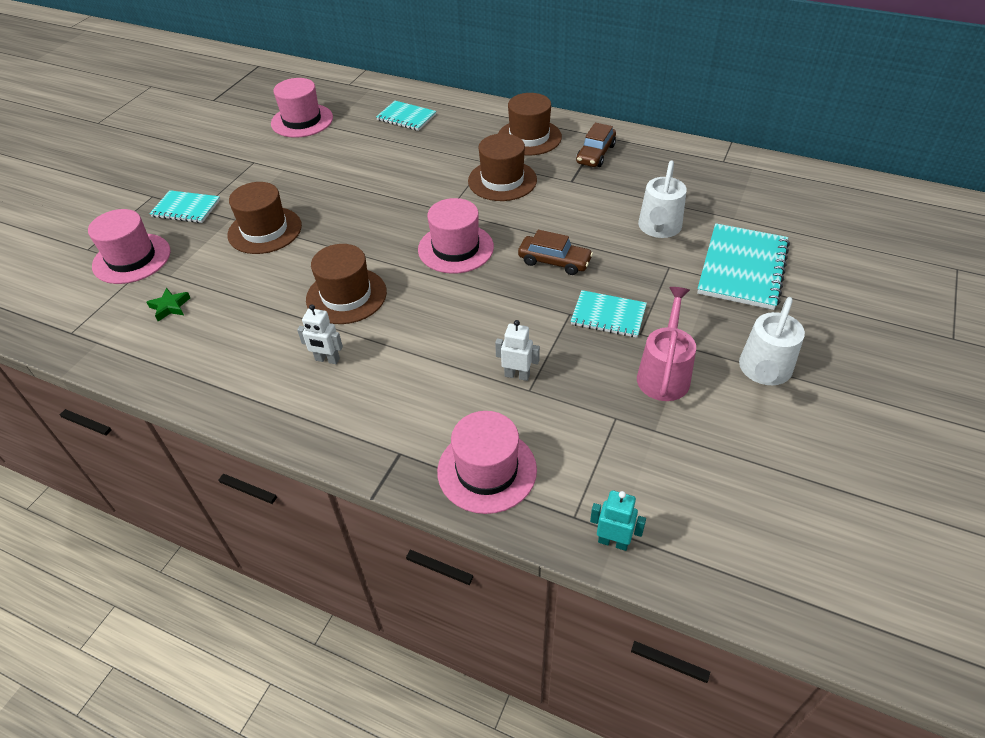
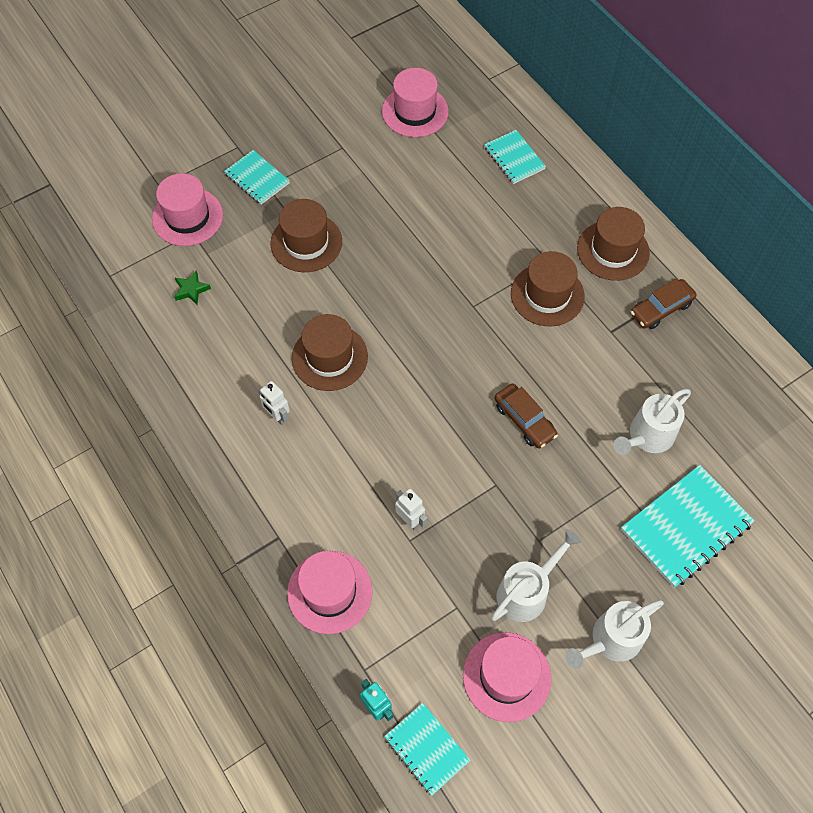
camera: 30 degrees right, 15 degrees up
pink hat [418,198,494,274] -> pink hat moved to [463,632,551,722]
turquoise notebook [571,290,647,338] -> turquoise notebook moved to [384,703,471,796]
pink watering can [637,287,696,401] -> white watering can [491,529,581,622]

